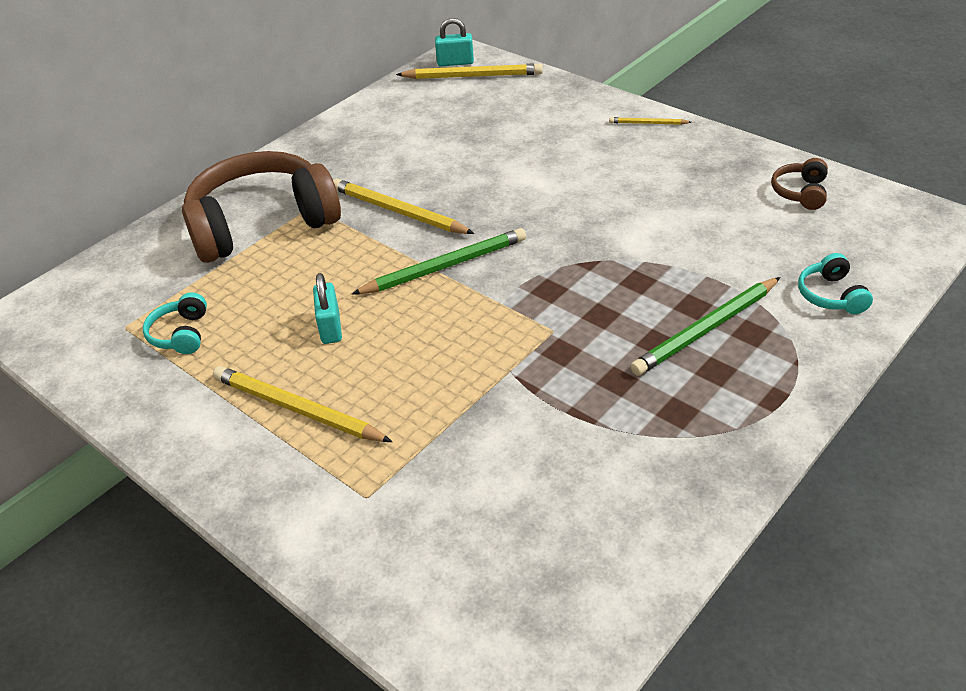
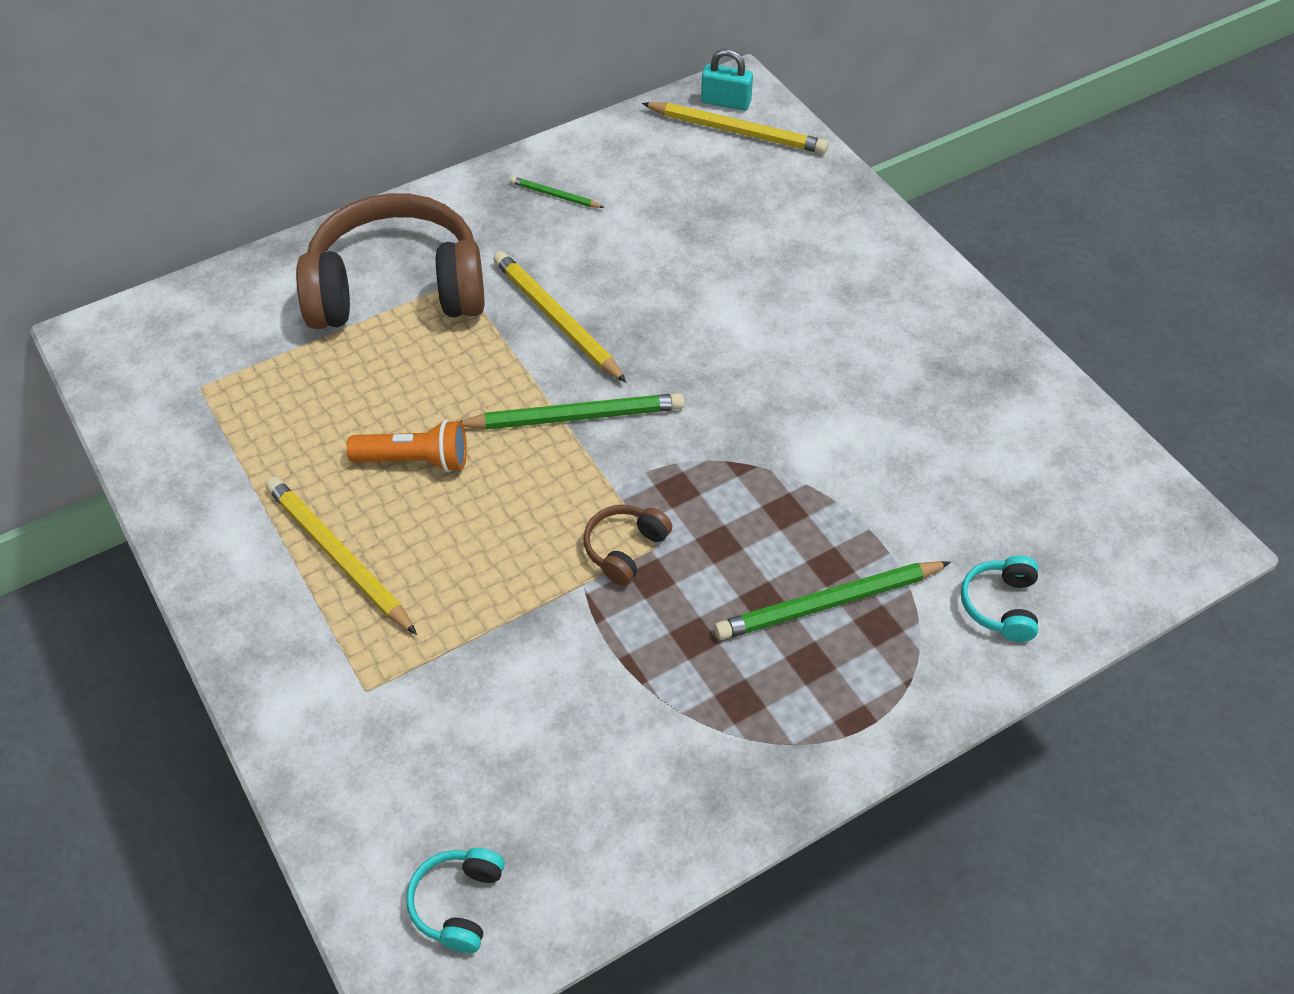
camera: 15 degrees right, 10 degrees up
turquoise headphones [143,293,207,354] -> turquoise headphones moved to [406,848,505,953]
turquoise padlock [313,273,342,344] -> orange flashlight [346,420,467,472]
yellow pencil [609,117,691,125] -> none
brown headphones [771,158,828,210] -> brown headphones moved to [583,505,672,586]
none -> green pencil [510,176,605,208]

